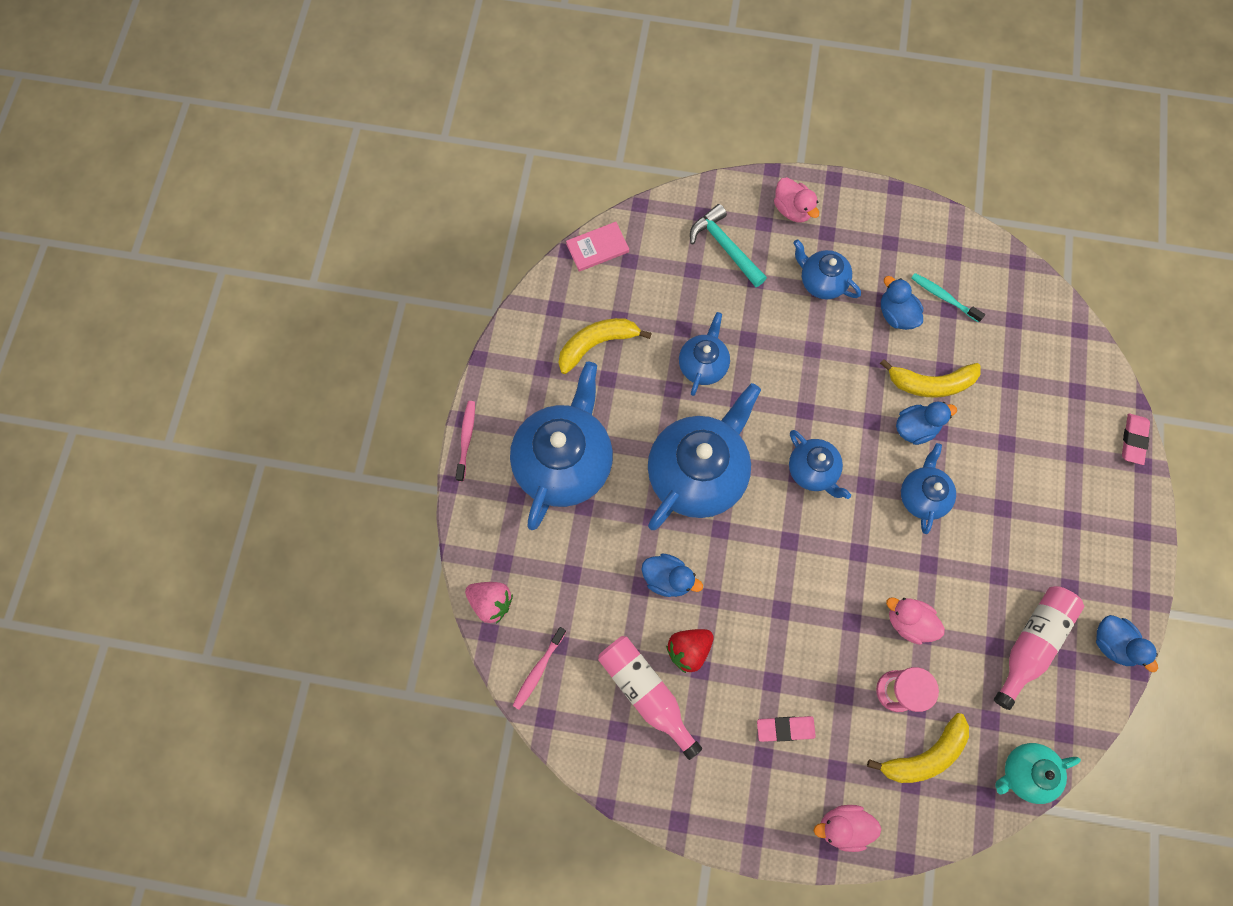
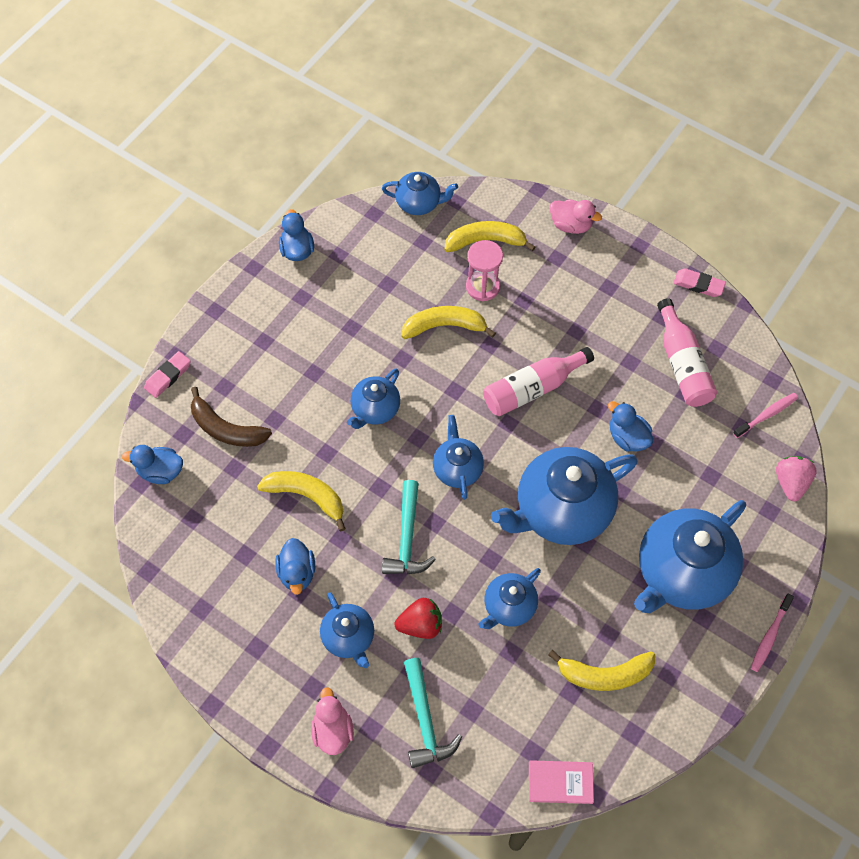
camera: 155 degrees left, 10 degrees down
pink strawberry [465,582,513,623] -> pink strawberry turned 45 degrees clockwise [776,456,817,502]
red strawberry [666,629,714,673] -> red strawberry moved to [394,598,442,639]
pink eraser [757,716,816,742] -> pink eraser moved to [673,268,726,297]
pink duck [886,597,945,645] -> yellow banana [401,306,496,339]
blue duck [896,401,957,445] -> blue duck moved to [122,445,183,484]
turquoise toothbrush [911,273,985,322] -> none
pink bottle [994,586,1084,710] -> pink bottle moved to [483,347,594,416]
turquoise teapot [995,743,1081,804] -> blue teapot [382,172,458,215]
none -> brown banana [191,387,272,447]
none -> turquoise hammer [382,480,436,574]

